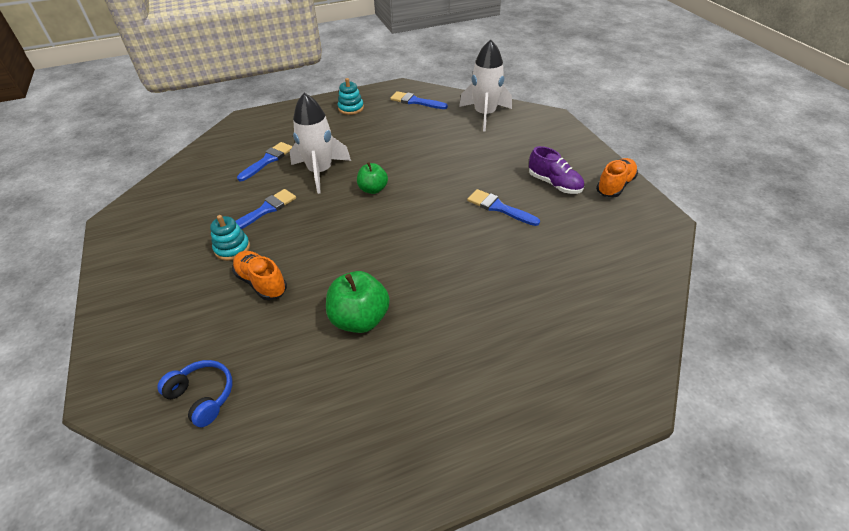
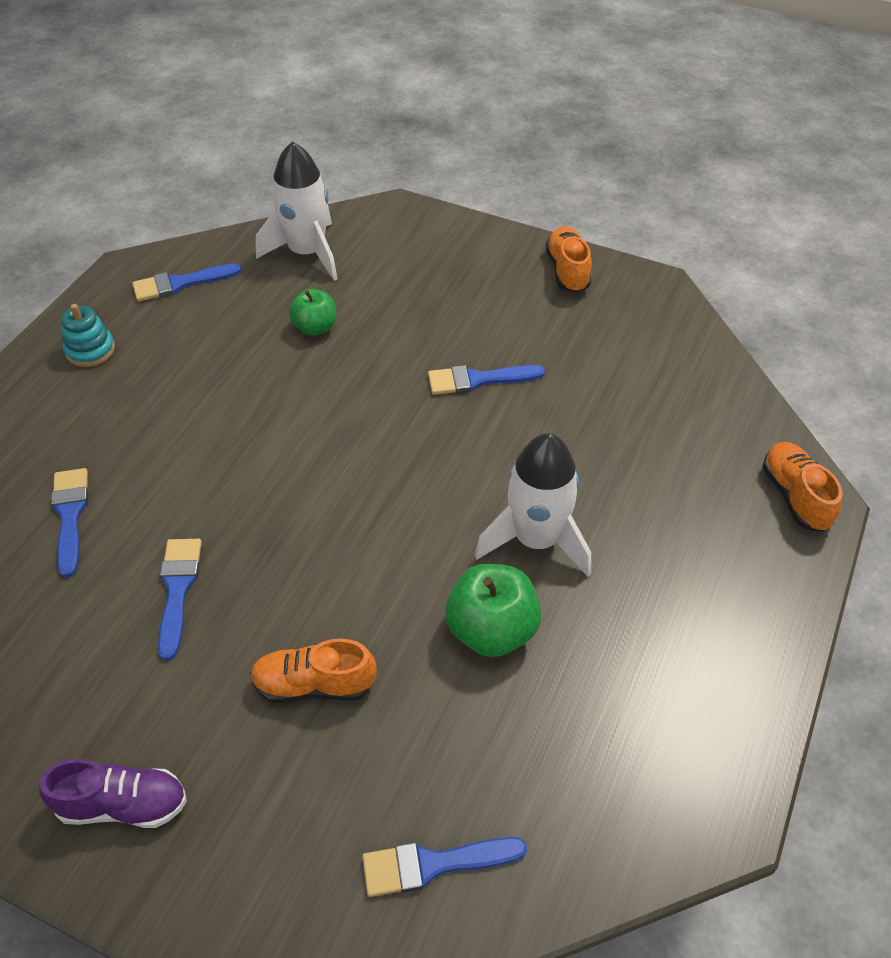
camera: 45 degrees left, 5 degrees up
blue headphones [157,360,233,427] -> blue brush [362,837,527,897]
turquoise stacking toy [210,215,250,261] -> none
white rocket [290,93,351,194] -> white rocket moved to [475,433,591,577]
green apple [357,162,388,194] -> green apple moved to [289,289,336,336]
purple shoe [529,146,584,194] -> purple shoe moved to [39,759,187,828]
none -> orange shoe [763,442,843,532]

